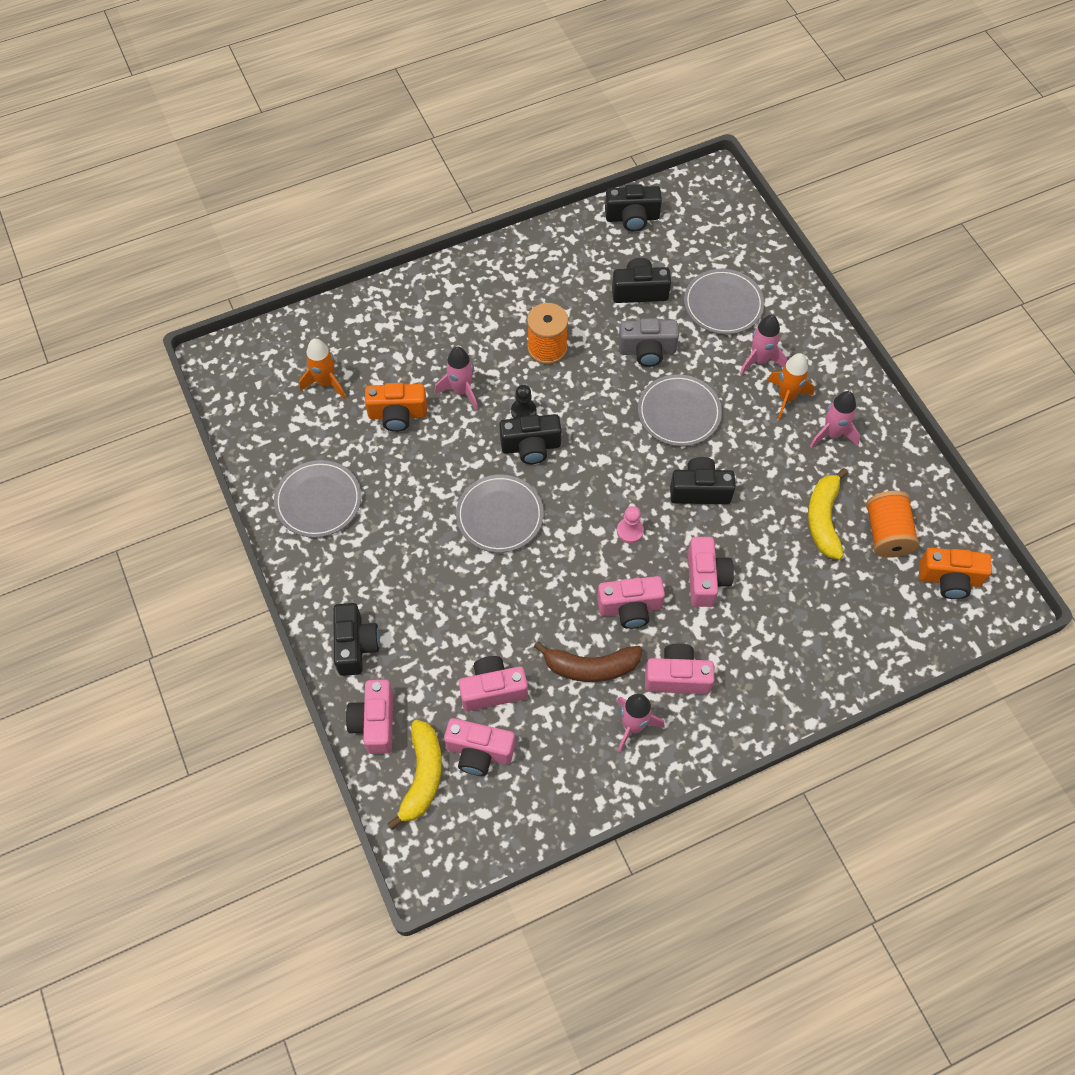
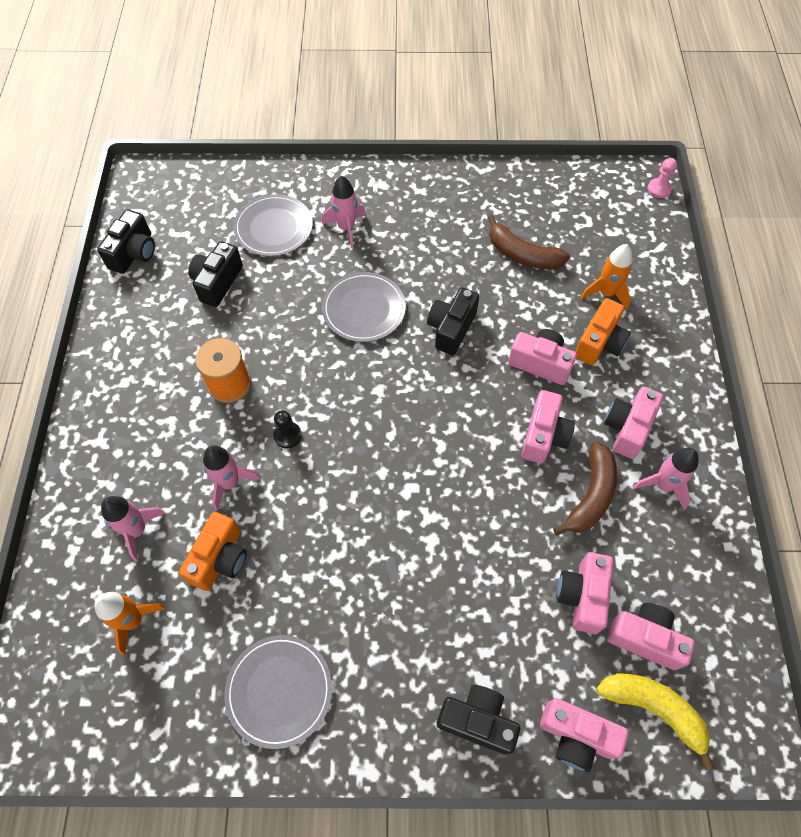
camera: 65 degrees left, 0 degrees up
pink camera [444,718,515,776] -> pink camera turned 105 degrees counterclockwise [607,603,695,670]
grey plate [456,475,544,553] -> none
black camera [499,414,561,464] -> none
pink pawn [617,506,644,543] -> pink pawn moved to [648,158,677,198]
grey camera [618,318,679,367] -> none
orange rocket [767,353,814,419] -> orange rocket moved to [581,244,632,310]
yellow banana [808,468,848,559] -> brown banana [488,215,570,269]
pink rocket [810,391,860,448] -> pink rocket moved to [101,496,166,562]
orange spool [866,491,919,558] -> none
orange camera [919,548,992,599] -> orange camera moved to [575,298,631,365]

